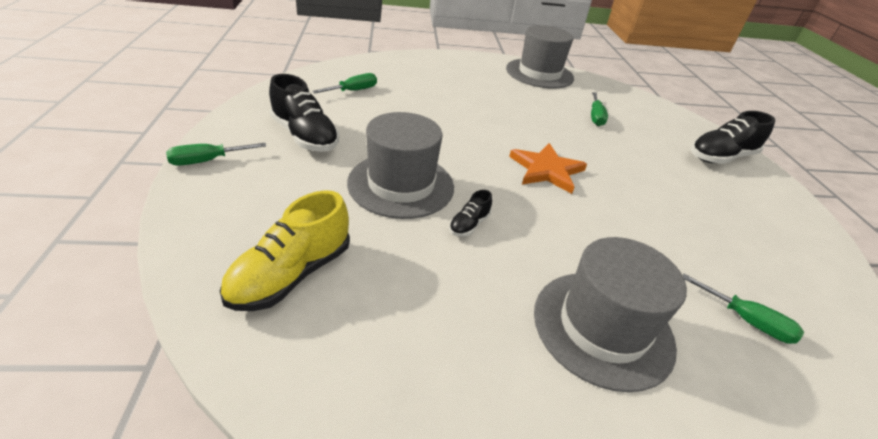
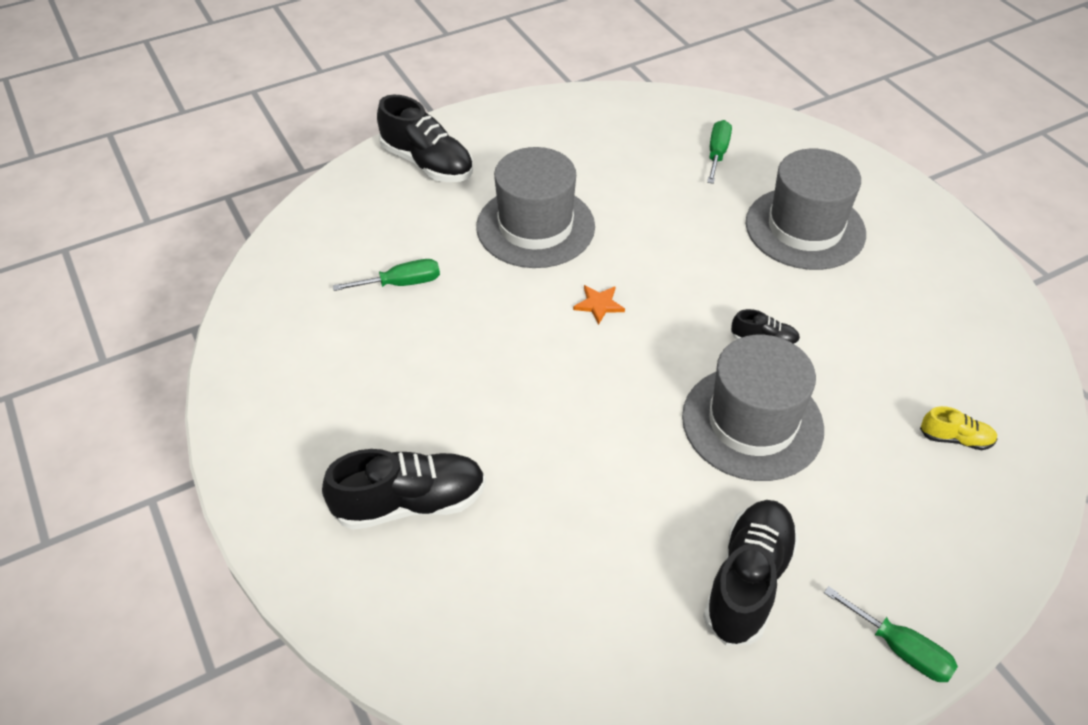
camera: 110 degrees left, 10 degrees up
yellow shoe [220,190,350,311] -> yellow shoe [920,406,997,450], size x0.50
green screwdriver [312,73,377,93] -> none
grey hat [506,25,574,89] -> grey hat moved to [476,147,595,268]
orange star [509,143,587,194] -> orange star [573,285,625,325], size x0.50
none -> black shoe [322,449,486,530]

